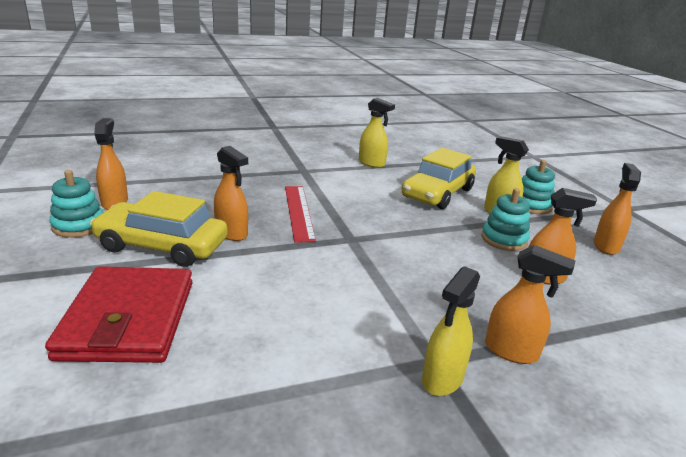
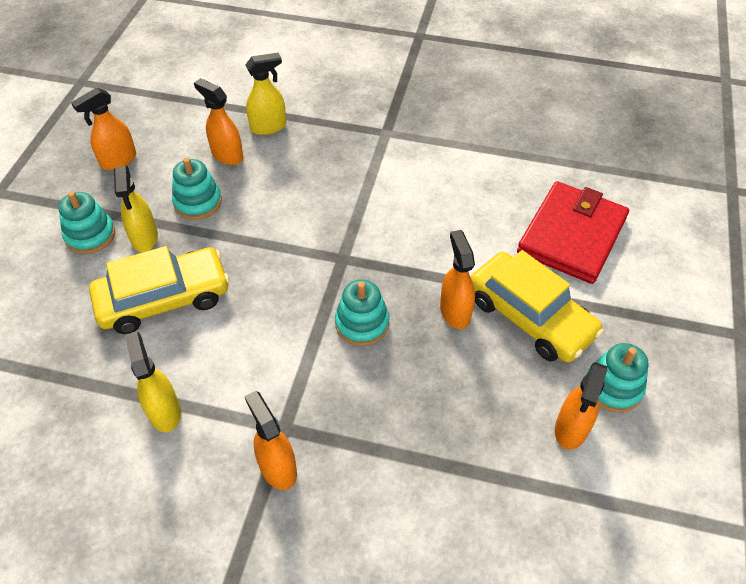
camera: 145 degrees left, 25 degrees up
red ruler [285,186,316,243] -> turquoise stacking toy [335,279,389,346]
yellow spray bottle [422,266,480,396] -> yellow spray bottle moved to [245,53,286,135]
orange spray bottle [485,245,575,364] -> orange spray bottle moved to [244,391,297,490]

